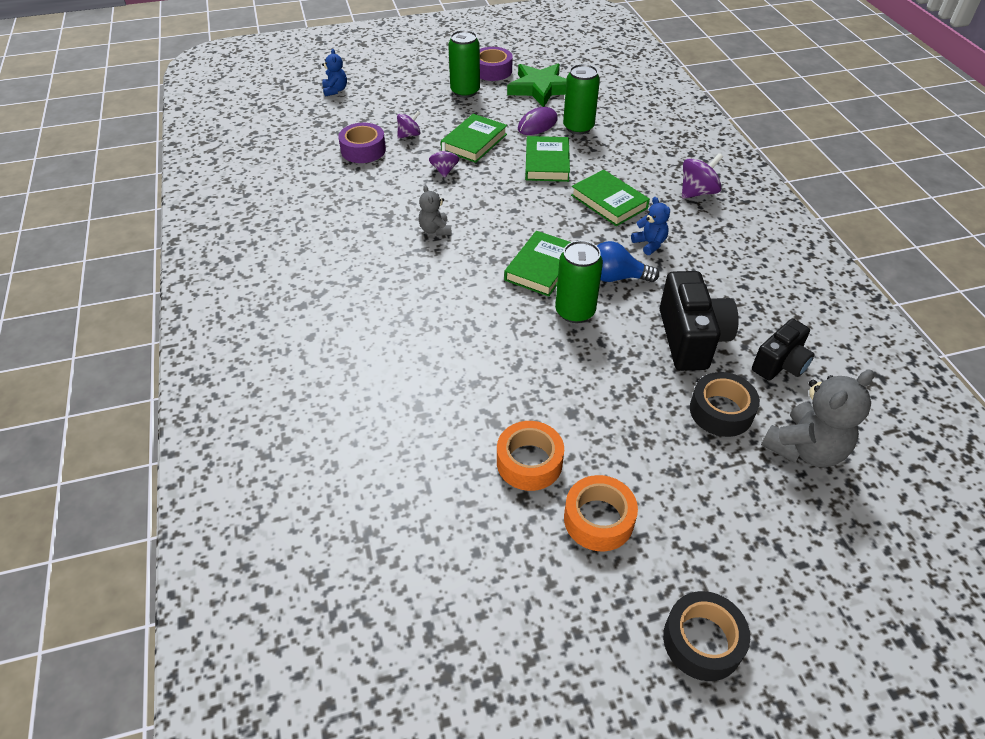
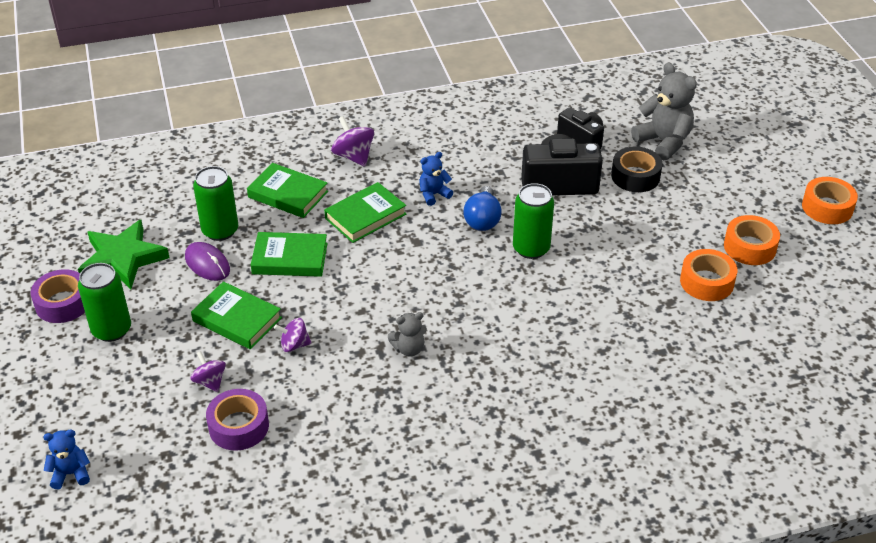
camera: 90 degrees left, 5 degrees down
green book [504,231,571,297] -> green book moved to [247,163,328,218]
black tape [663,591,750,681] -> orange tape [802,177,858,224]

